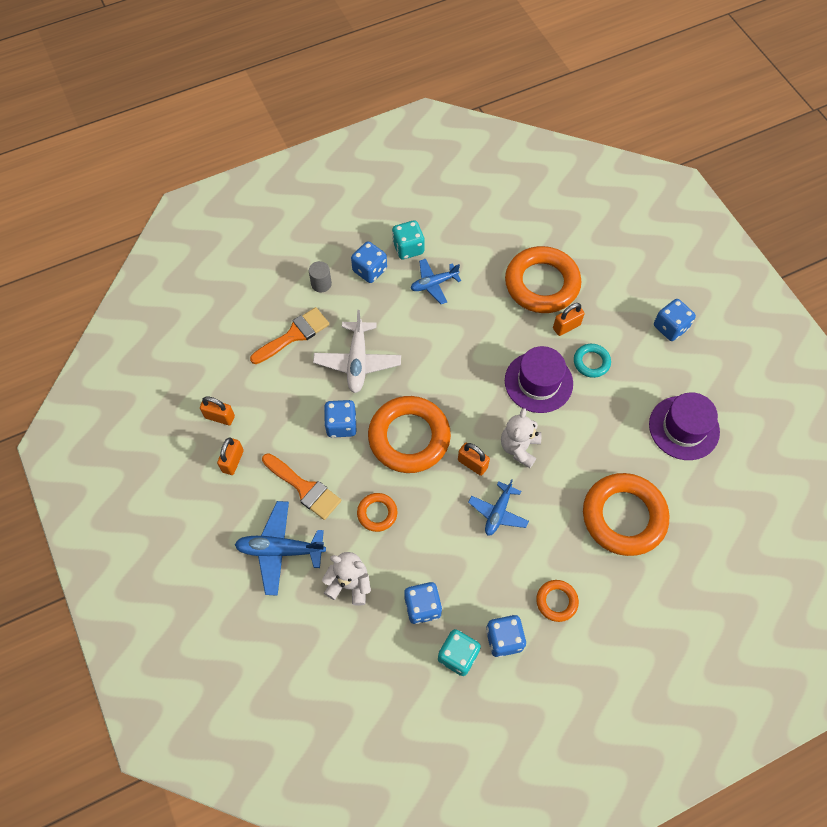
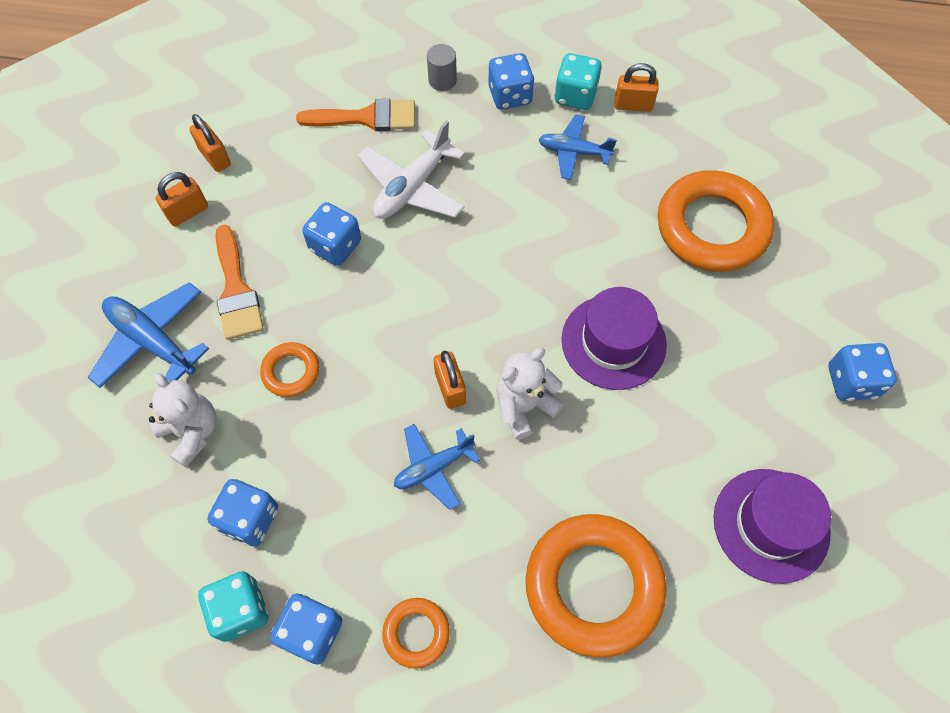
camera: 35 degrees right, 0 degrees up
orange ring [368,396,451,473] -> none
orange padlock [553,303,585,336] -> orange padlock moved to [614,63,658,112]
turquoise ring [574,344,611,378] -> none

